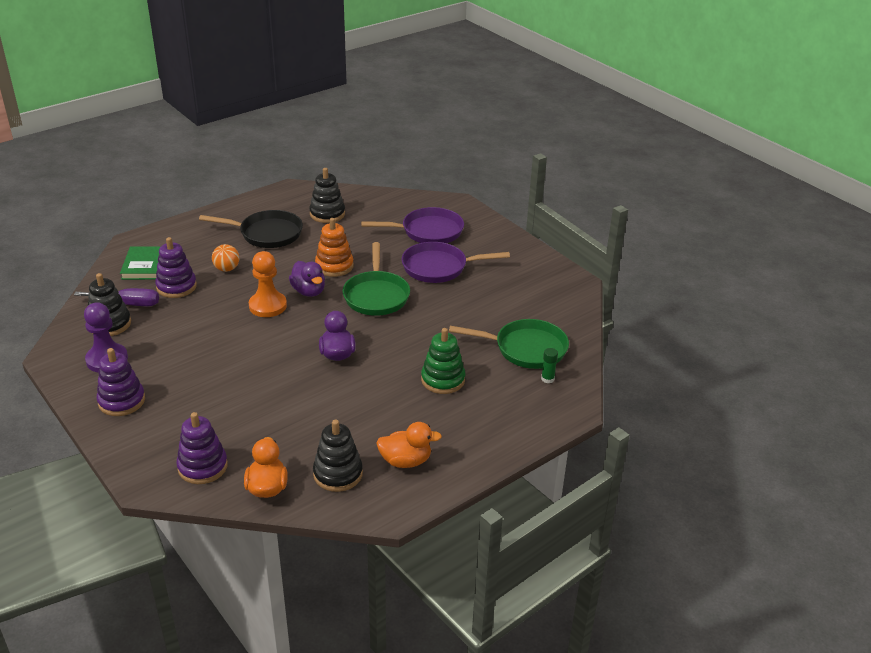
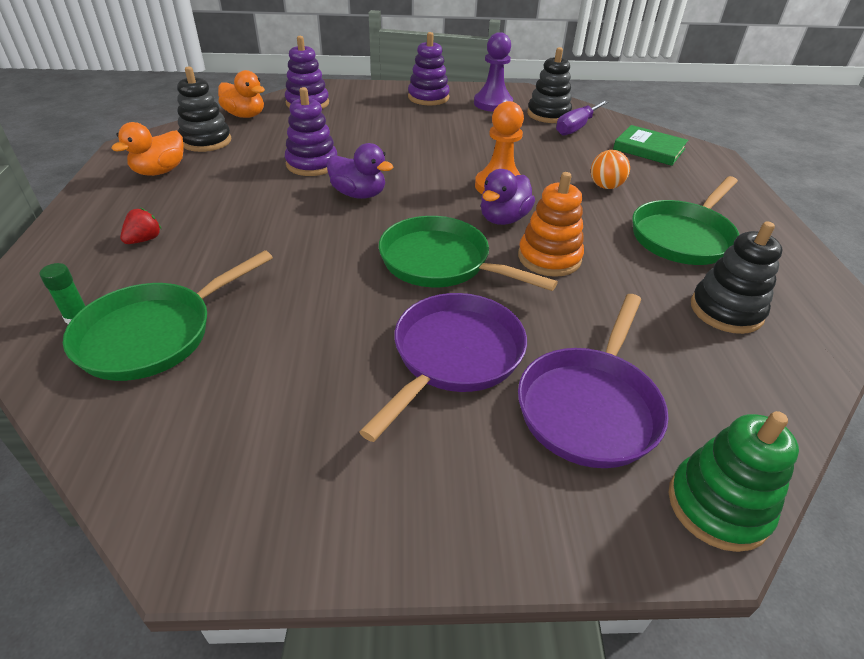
camera: 125 degrees right, 5 degrees up
purple stacking toy [155,237,197,298] -> purple stacking toy moved to [285,87,337,176]
black pan [199,210,303,248] -> green pan [632,176,740,265]
purple duck [289,261,325,297] -> purple duck turned 60 degrees counterclockwise [481,169,535,225]
green stacking toy [421,328,465,394] -> green stacking toy moved to [669,411,799,552]
none -> red strawberry [120,208,161,244]

